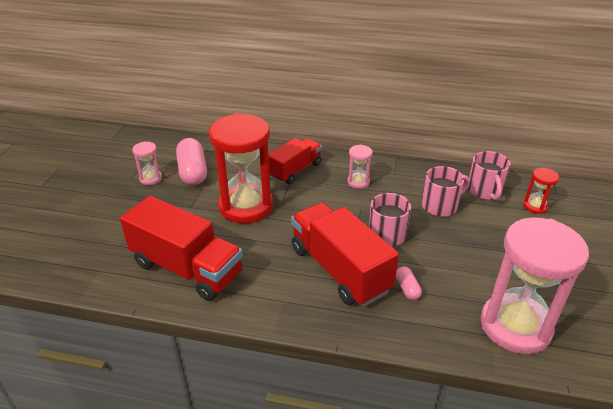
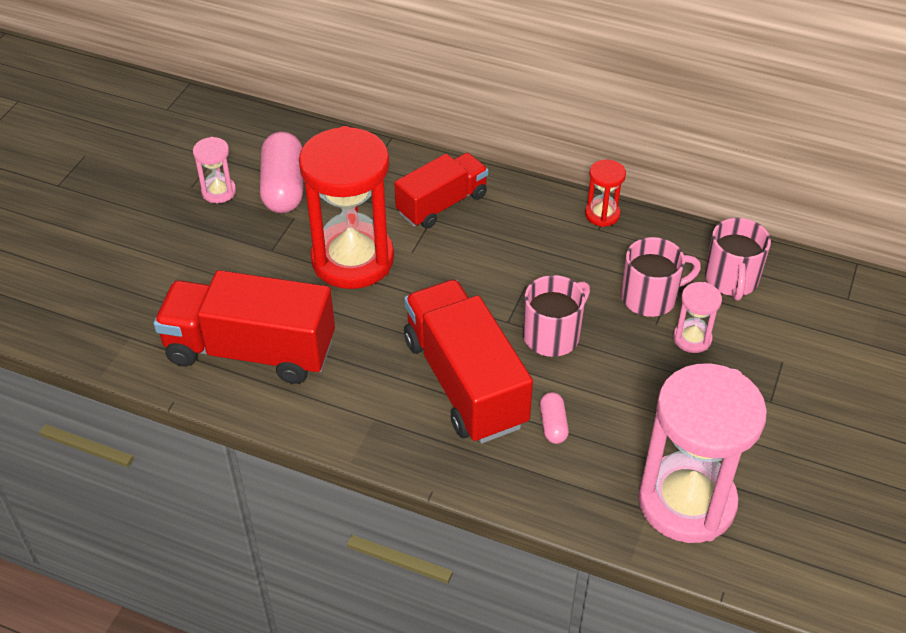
camera: 10 degrees right, 10 degrees up
red truck [120,196,243,301] -> red truck turned 150 degrees clockwise [154,270,335,384]
pink hourglass [347,145,373,189] -> pink hourglass moved to [673,282,722,353]
red hourglass [523,168,559,214] -> red hourglass moved to [585,159,626,227]

